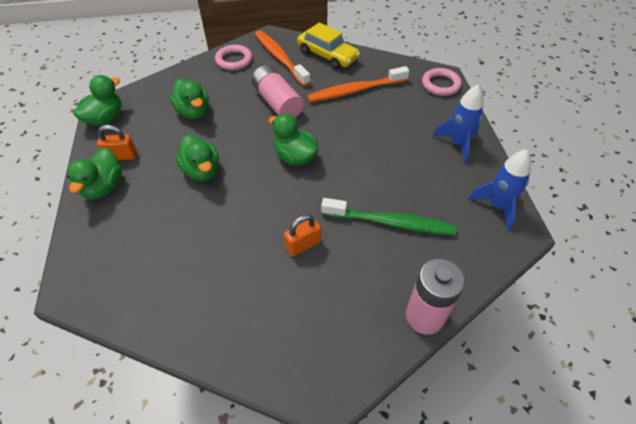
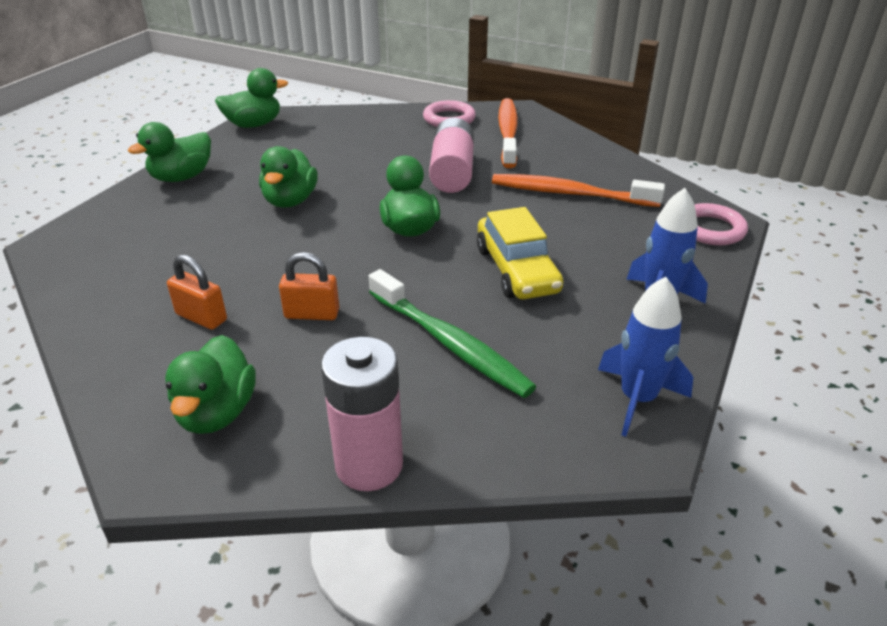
camera: 35 degrees right, 15 degrees down
orange padlock [97,125,137,160] -> orange padlock moved to [167,255,227,330]
green duck [170,78,209,119] -> green duck moved to [165,335,255,434]
yellow car [297,22,360,69] -> yellow car moved to [477,207,563,299]

